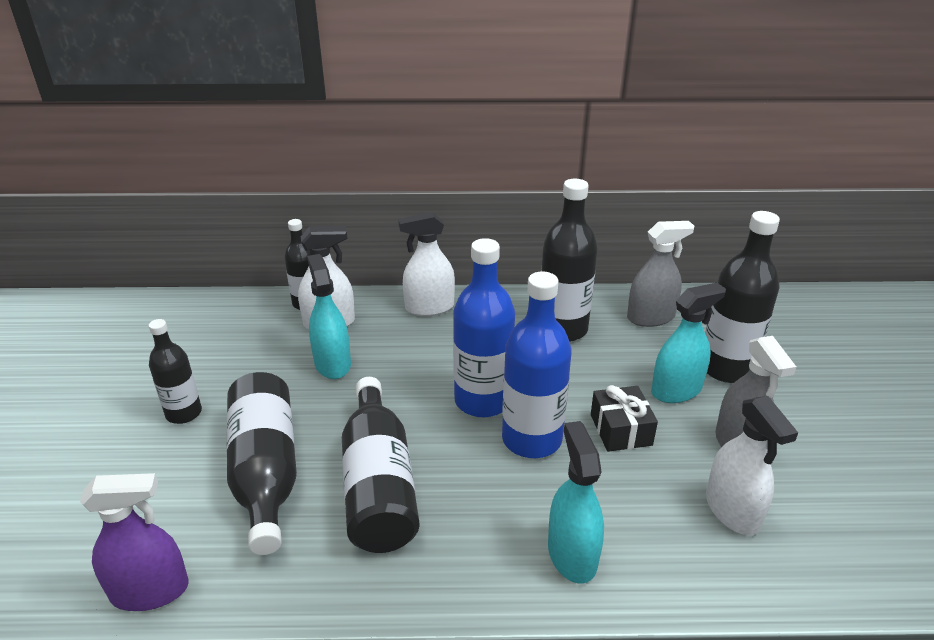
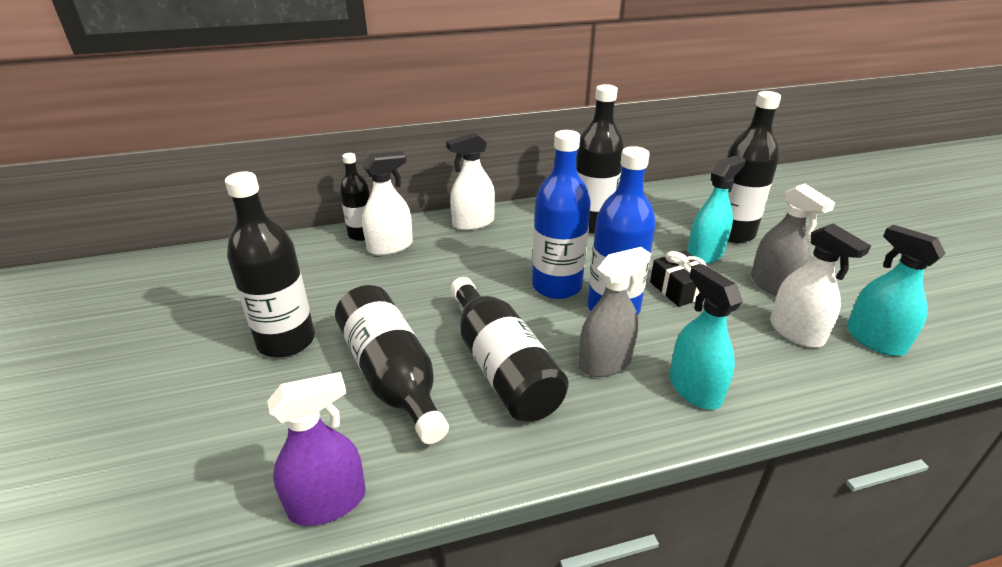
camera: 15 degrees left, 0 degrees up
black bottle [149,319,202,424] -> black bottle [225,172,315,358], size x1.64
turquoise spray bottle [307,254,351,379] -> turquoise spray bottle moved to [847,225,946,356]
grey spray bottle [627,221,694,327] -> grey spray bottle moved to [578,247,651,377]

